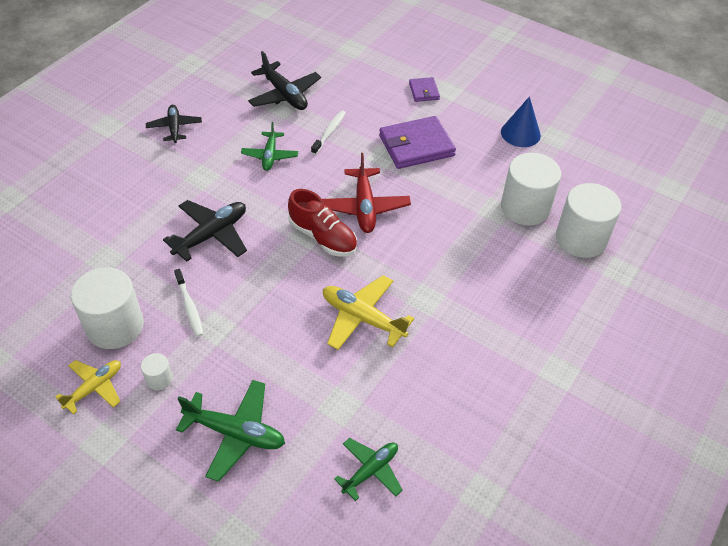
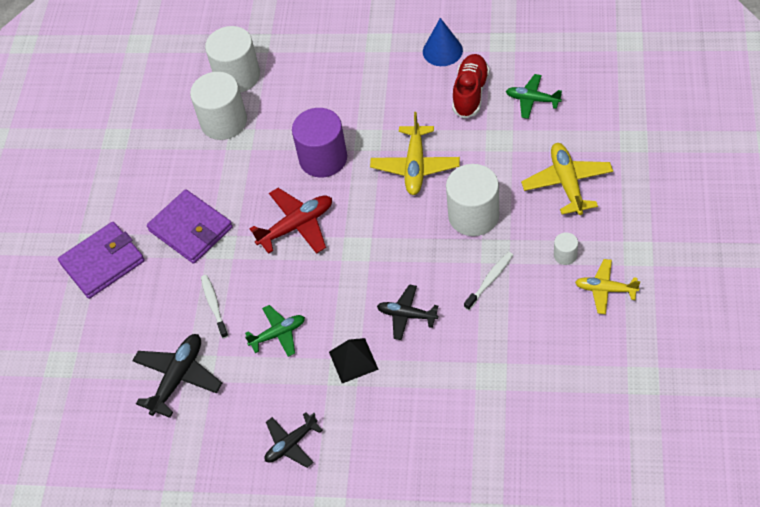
camera: 110 degrees left, 5 degrees up
white cylinder [71,267,144,349] -> white cylinder moved to [446,164,499,236]
black plane [163,200,247,262] -> black plane [377,284,438,340], size x0.66
green plane [176,380,285,482] -> yellow plane [521,143,613,215]
red shoe [288,189,357,256] -> red shoe moved to [452,54,490,119]
white toothbrush [311,110,346,155] -> white toothbrush turned 75 degrees clockwise [201,275,228,338]
purple wallet [409,77,440,102] -> purple wallet [58,222,145,299], size x1.94
blue cone [501,96,541,147] -> blue cone moved to [423,18,463,66]
none -> purple cylinder [292,108,347,177]
none -> black pyramid [329,338,379,383]

